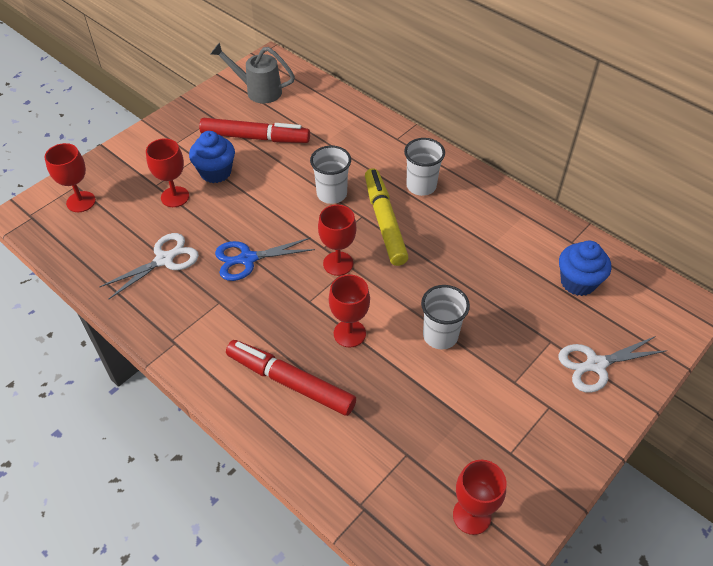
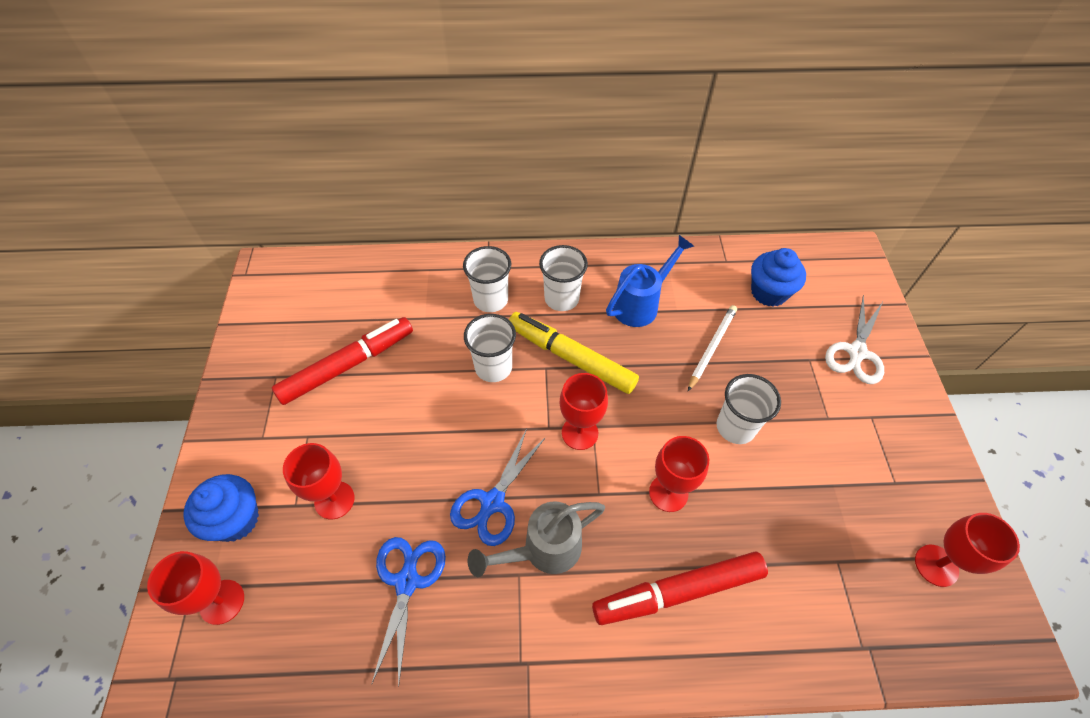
camera: 45 degrees left, 5 degrees up
white scissors [99,233,199,299] -> blue scissors [372,537,446,687]
blue cupcake [189,131,235,183] -> blue cupcake moved to [183,474,259,542]
grey watering can [211,42,295,104] -> grey watering can moved to [468,501,605,577]
none -> white cup [463,246,511,312]
none -> blue watering can [606,235,694,327]
none -> white pencil [688,305,737,391]

